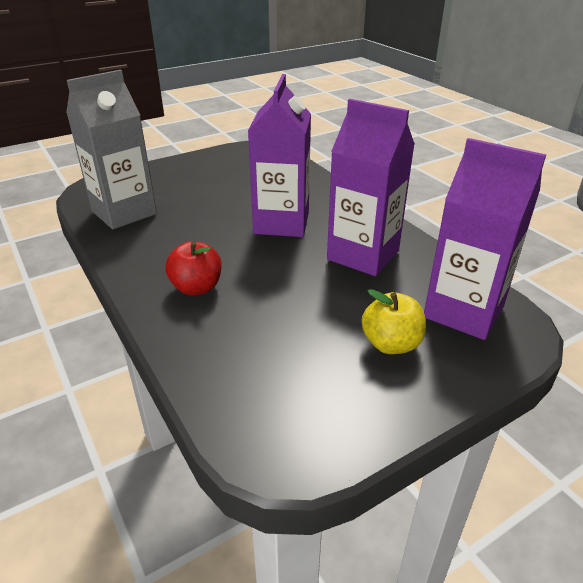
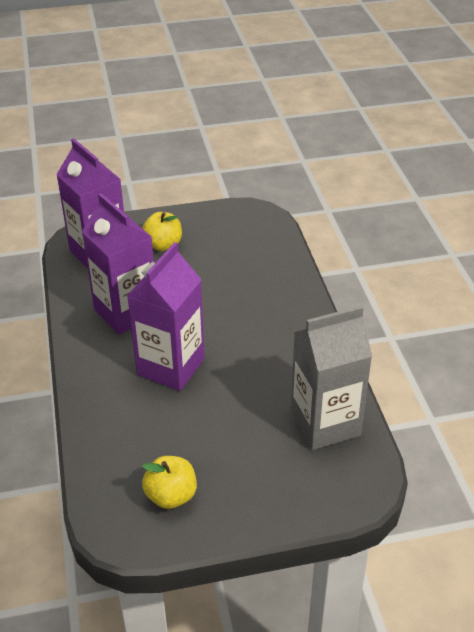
camera: 160 degrees left, 5 degrees up
red apple [165,241,222,296] -> none
none -> yellow apple [142,456,197,509]

